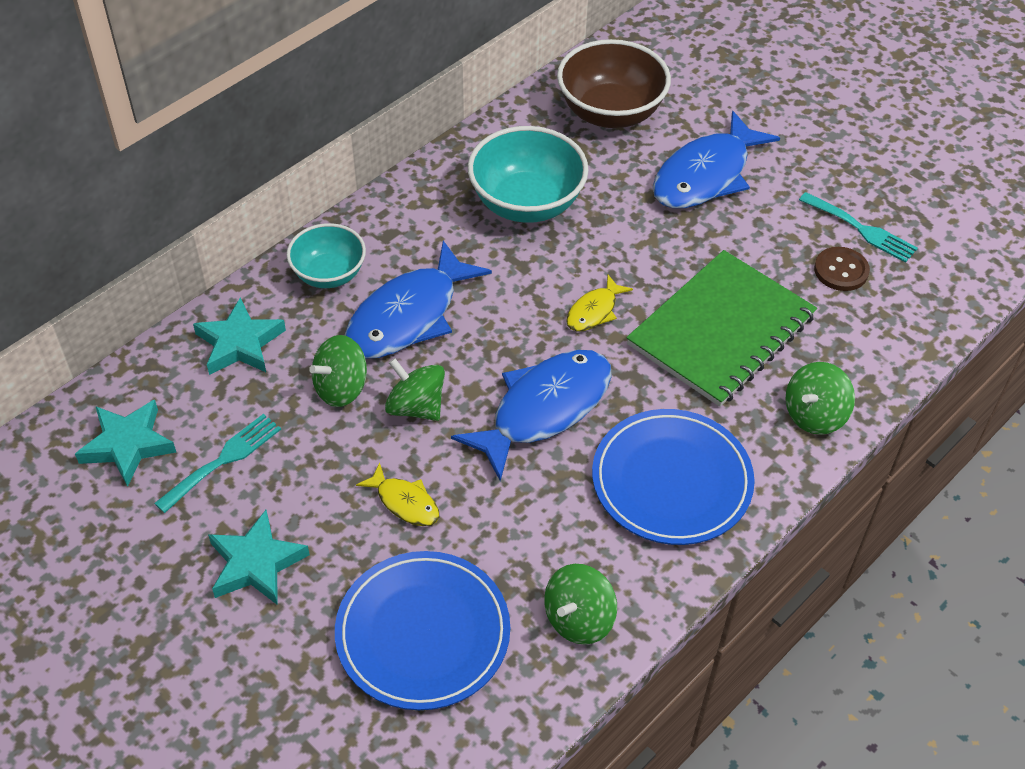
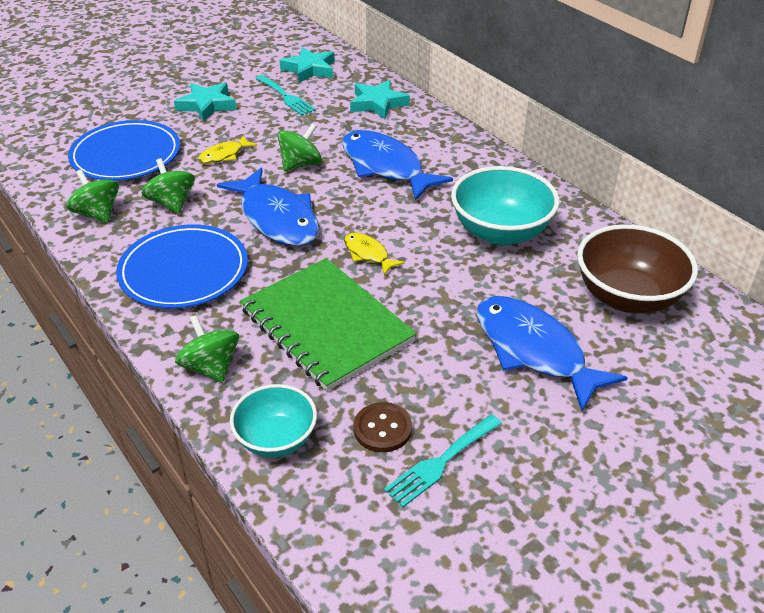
camera: 100 degrees right, 10 degrees down
turquoise bowl [286,223,366,288] -> turquoise bowl moved to [230,384,317,458]
green spinning top [309,335,367,407] -> green spinning top moved to [142,158,195,214]

